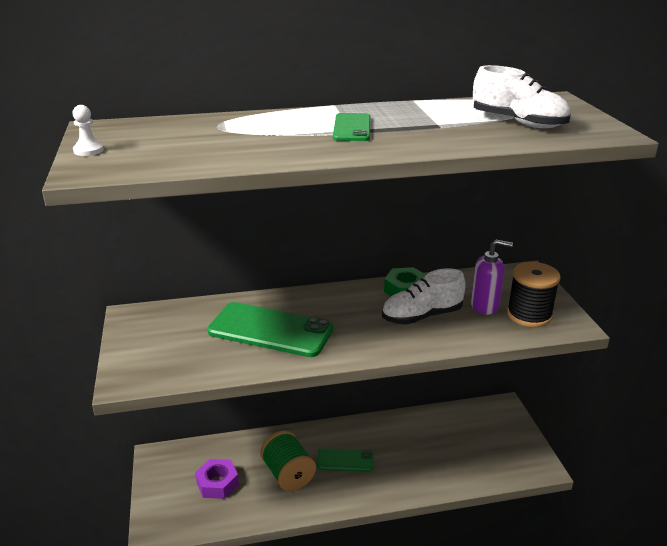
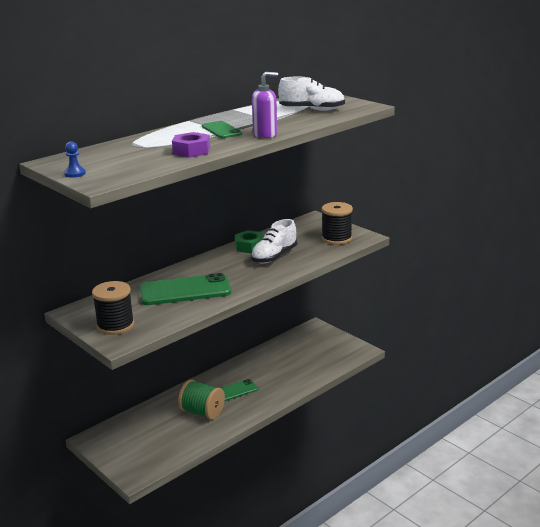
camera: 30 degrees left, 5 degrees down
white pawn [72,105,104,156] -> blue pawn [64,141,86,178]
purple nut [195,459,239,499] -> purple nut moved to [172,132,210,157]
purple soap dispenser [471,239,513,315] -> purple soap dispenser moved to [252,72,278,138]
none -> black spool [92,281,134,335]

